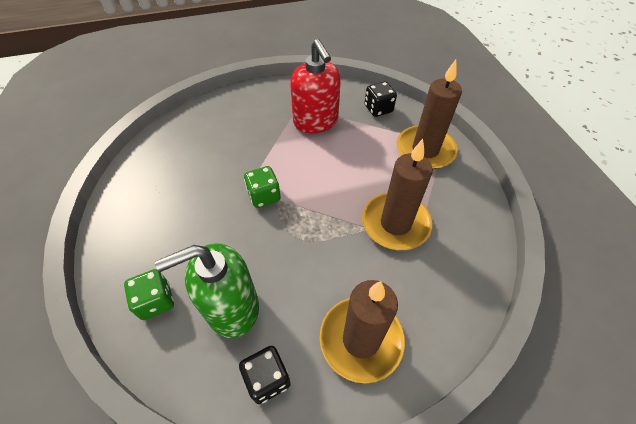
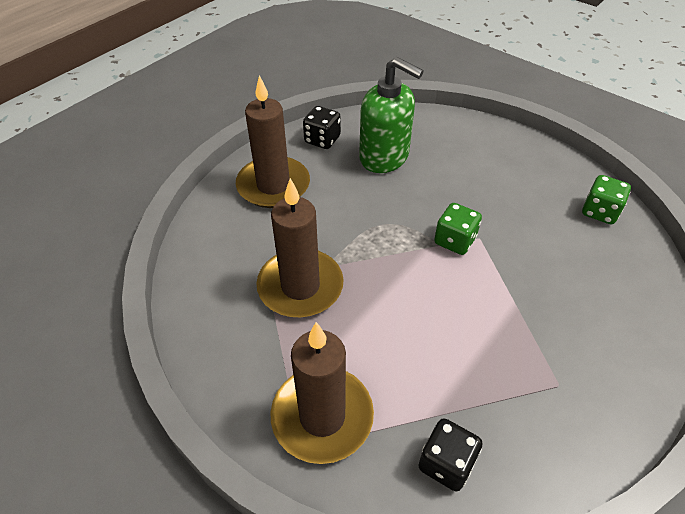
camera: 145 degrees right, 5 degrees down
green dice [124,269,174,320] -> green dice moved to [582,175,631,224]
green soap dispenser [155,244,259,338] -> green soap dispenser turned 90 degrees clockwise [359,57,424,173]
red soap dispenser [290,39,341,133] -> none

